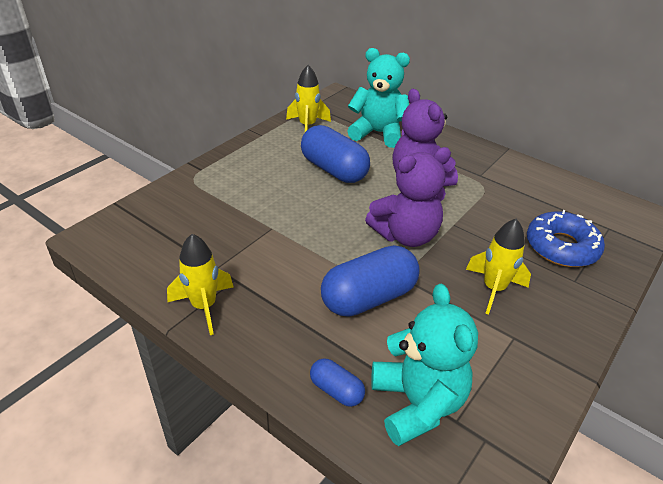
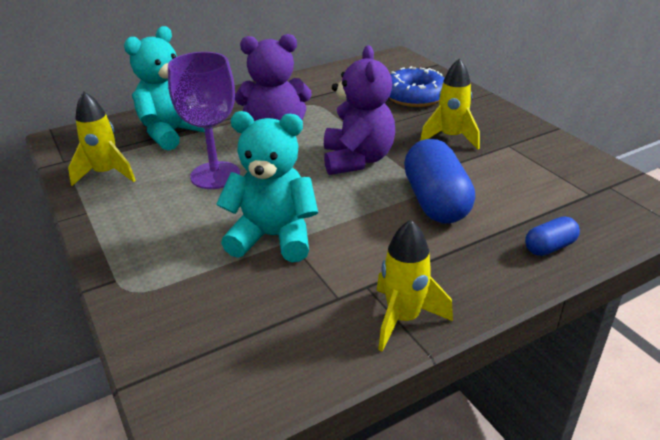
camera: 65 degrees left, 5 degrees down
blue capsule [301,125,370,183] -> purple goblet [168,52,240,189]
turquoise teddy bear [371,284,478,446] -> turquoise teddy bear moved to [216,111,318,262]

